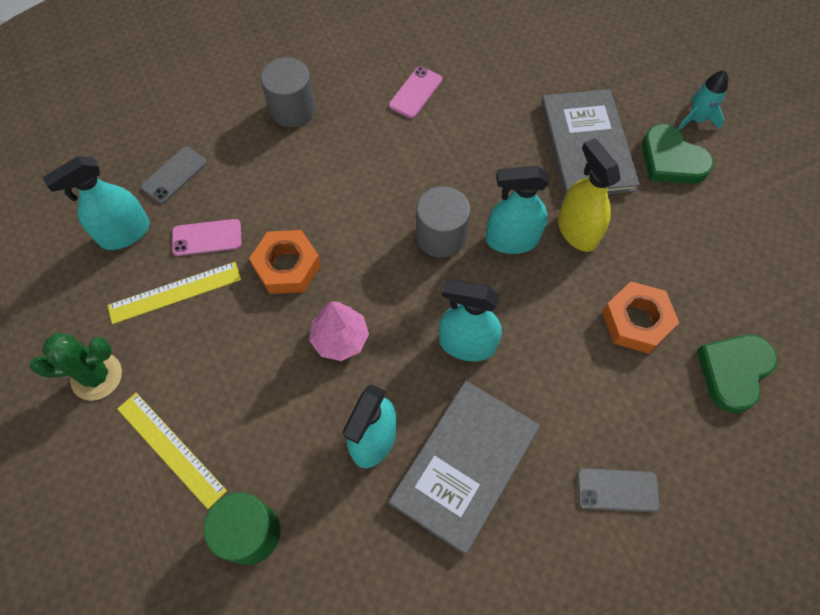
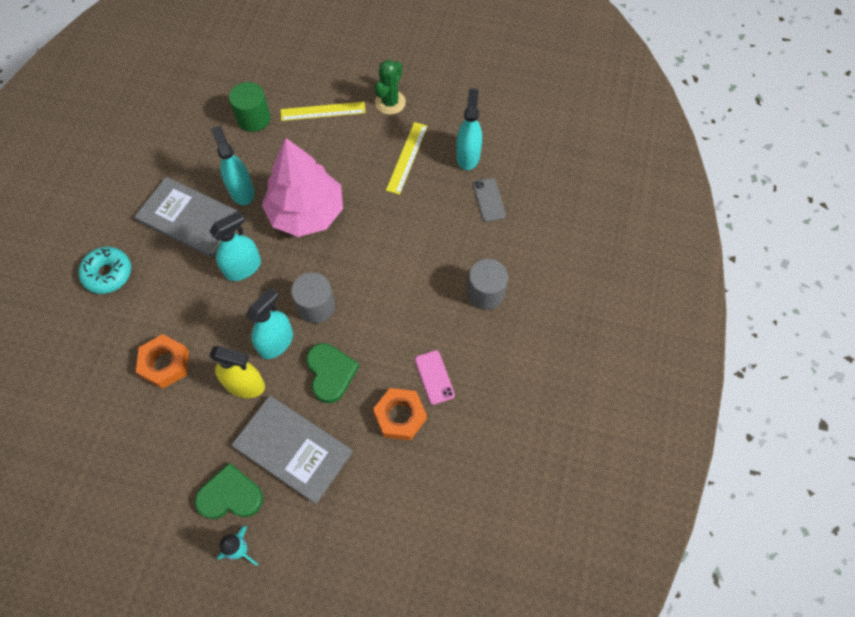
camera: 130 degrees right, 0 degrees up
pink phone [172,219,242,256] -> none
orange nut [249,230,321,294] -> orange nut moved to [373,388,427,440]
pink tree [309,301,369,361] -> pink tree [262,137,343,237], size x2.04
grey book [389,381,540,555] -> grey book turned 45 degrees counterclockwise [134,177,237,258]
grey phone [577,468,660,512] -> turquoise donut [78,247,131,294]
green heart [697,335,777,413] -> green heart moved to [306,343,359,403]

